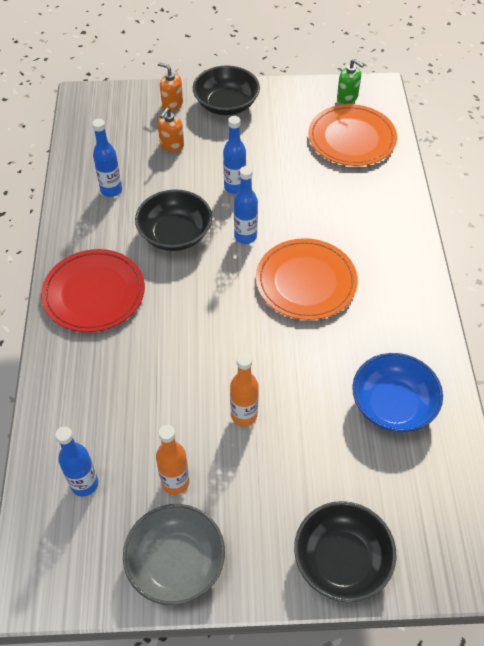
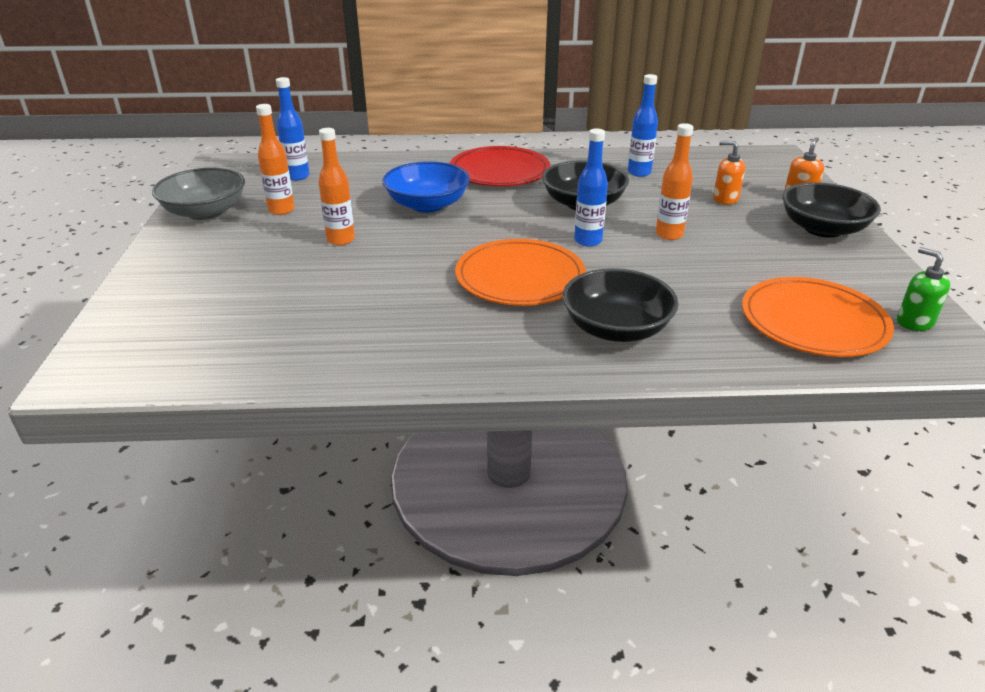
camera: 90 degrees right, 20 degrees down
blue bottle [223,116,246,194] -> orange bottle [656,123,694,240]
black bowl [294,501,396,602] -> black bowl moved to [562,268,679,342]
green soap dispenser [337,59,364,104] -> green soap dispenser turned 105 degrees clockwise [897,247,950,331]
blue bowl [352,353,443,432] -> blue bowl moved to [382,161,470,213]

